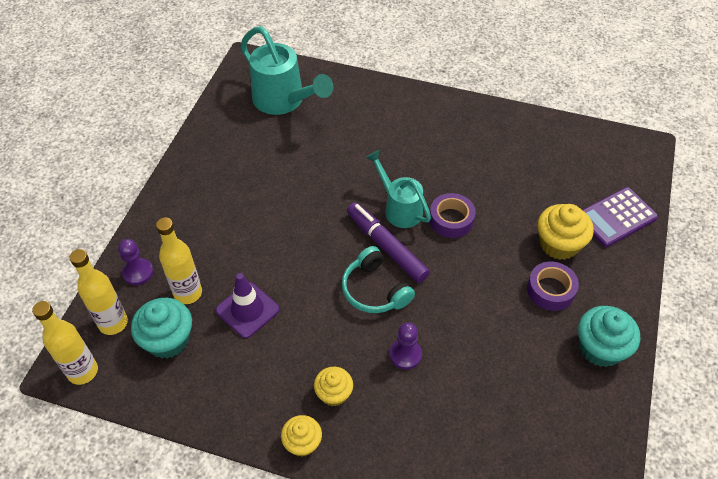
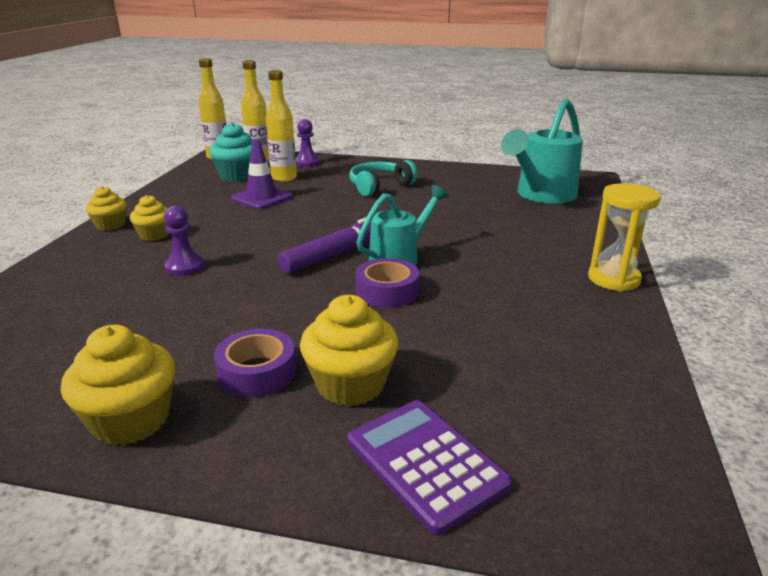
camera: 85 degrees right, 25 degrees down
turquoise headphones [342,246,415,313] -> turquoise headphones moved to [350,160,418,197]
turquoise cupcake [578,306,640,367] -> yellow cupcake [61,325,175,446]
none -> yellow hourglass [588,183,661,292]

